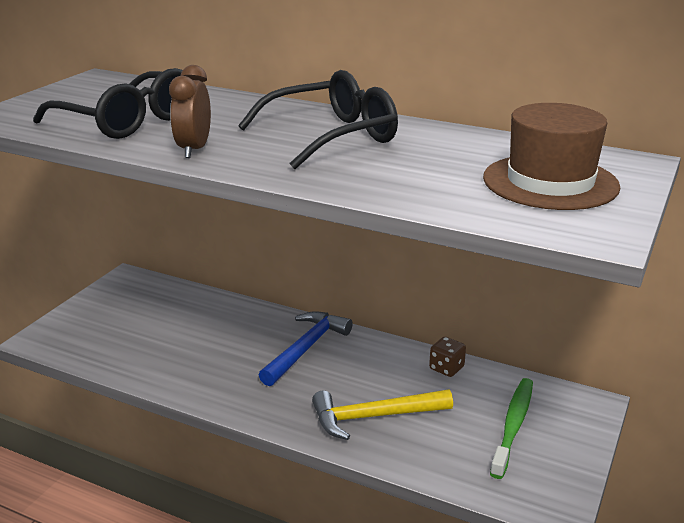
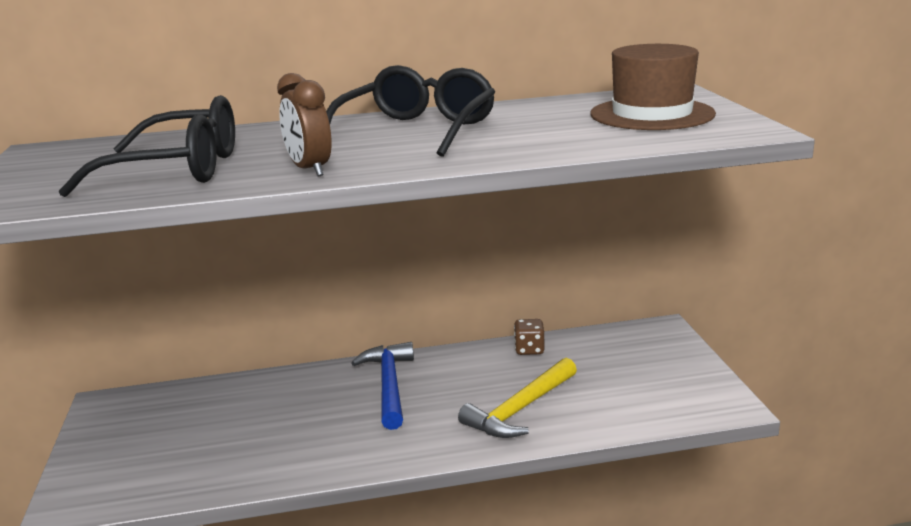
camera: 35 degrees left, 5 degrees down
green toothbrush [490,378,533,479] -> none

